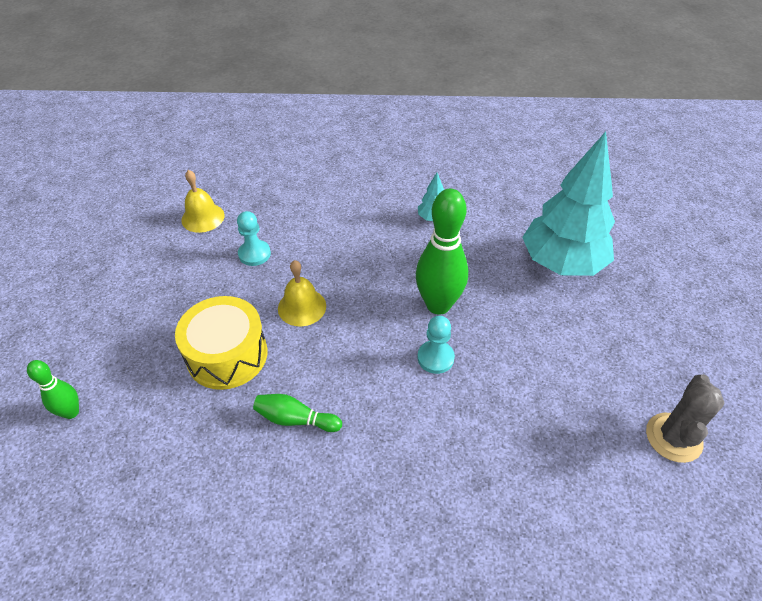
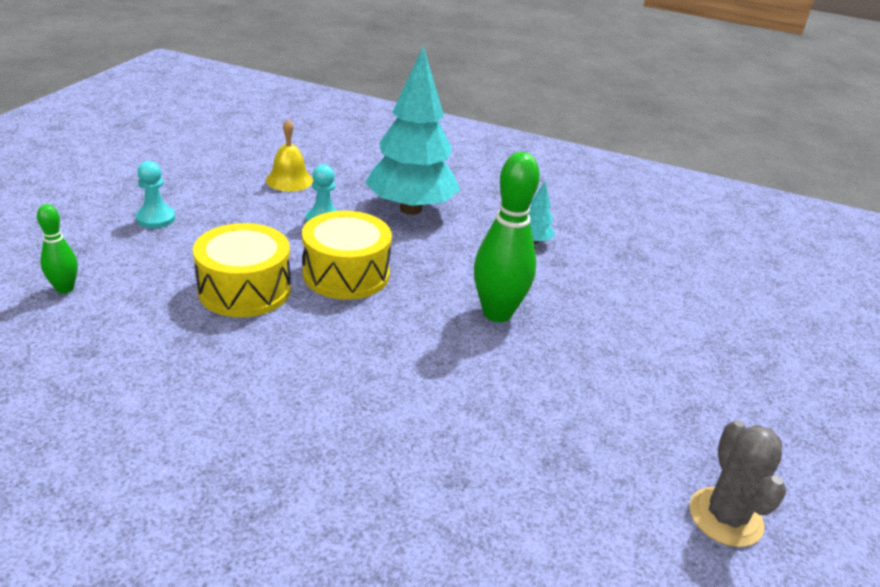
camera: 15 degrees right, 15 degrees down
green bowling pin [253,394,342,432] -> none
yellow bell [278,260,326,326] -> yellow drum [302,211,392,299]
turquoise pawn [417,316,455,374] -> turquoise pawn moved to [136,161,175,229]
turquoise tree [522,132,615,276] -> turquoise tree moved to [365,46,460,215]
grey cactus [646,374,724,463] -> grey cactus turned 45 degrees counterclockwise [689,420,786,547]

